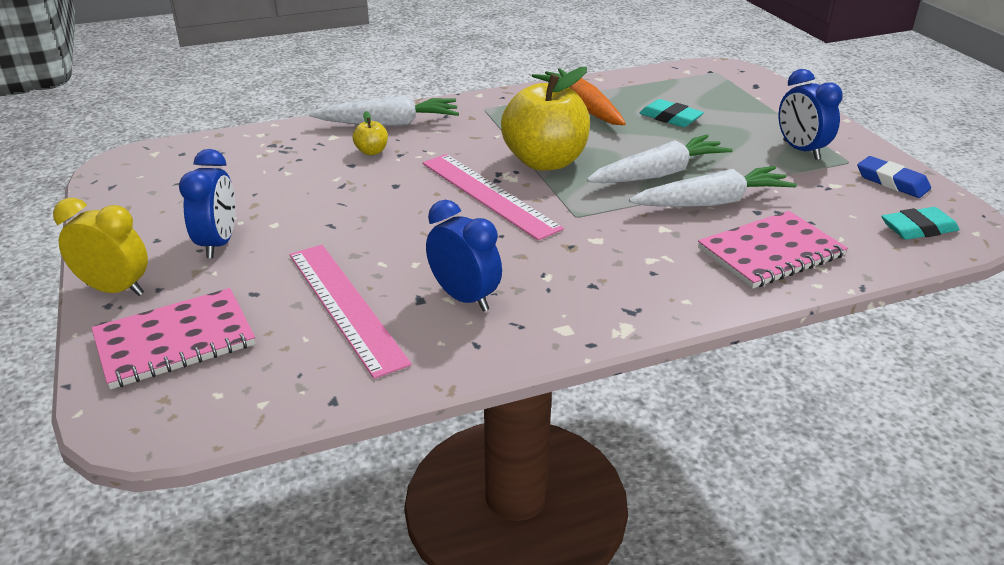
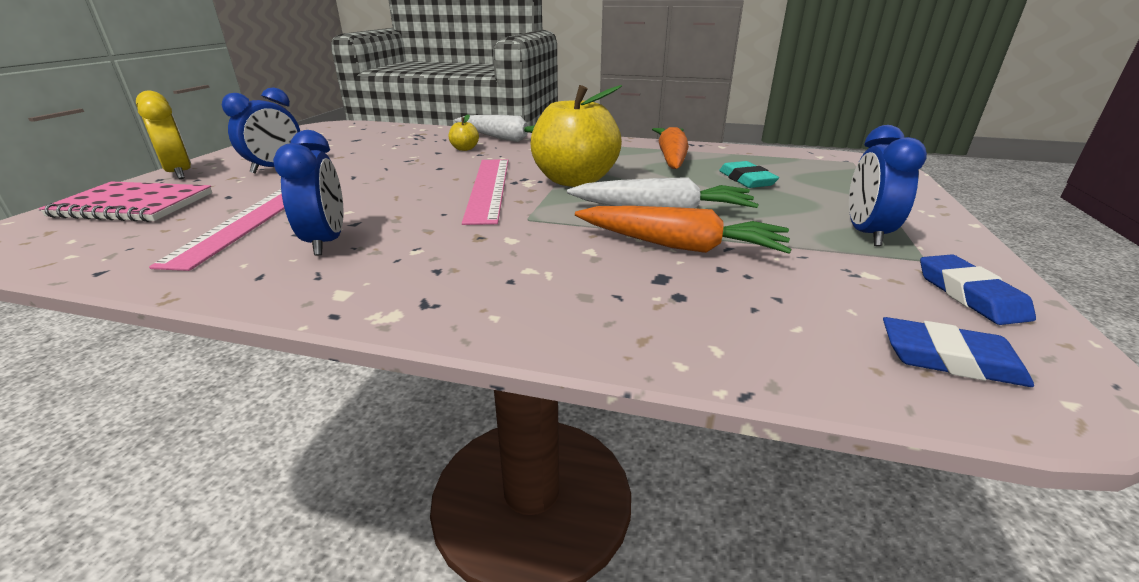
camera: 35 degrees right, 5 degrees down
white carrot [629,166,797,207] -> orange carrot [575,206,791,253]
pink notebook [698,211,848,289] -> none
turquoise eraser [881,207,960,240] -> blue eraser [883,317,1034,387]

